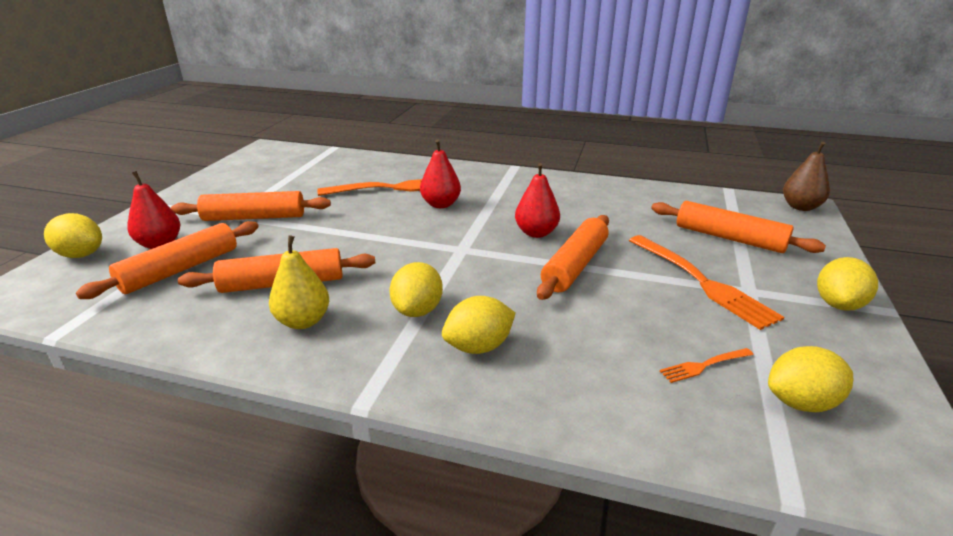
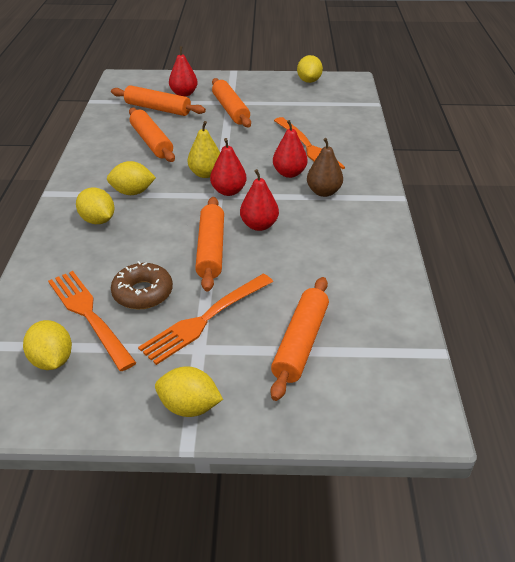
camera: 75 degrees right, 10 degrees up
yellow lemon [44,213,102,258] -> yellow lemon moved to [297,55,323,83]
yellow pear [269,235,329,329] -> yellow pear moved to [188,121,220,178]
orange rolling pin [537,215,609,300] -> orange rolling pin turned 75 degrees clockwise [195,197,224,291]
orange fork [660,348,754,383] -> orange fork [48,271,136,371], size x2.13
brown pear [783,142,830,211] -> brown pear moved to [307,138,343,197]
none -> brown donut [111,261,173,309]
none -> red pear [210,138,246,196]

